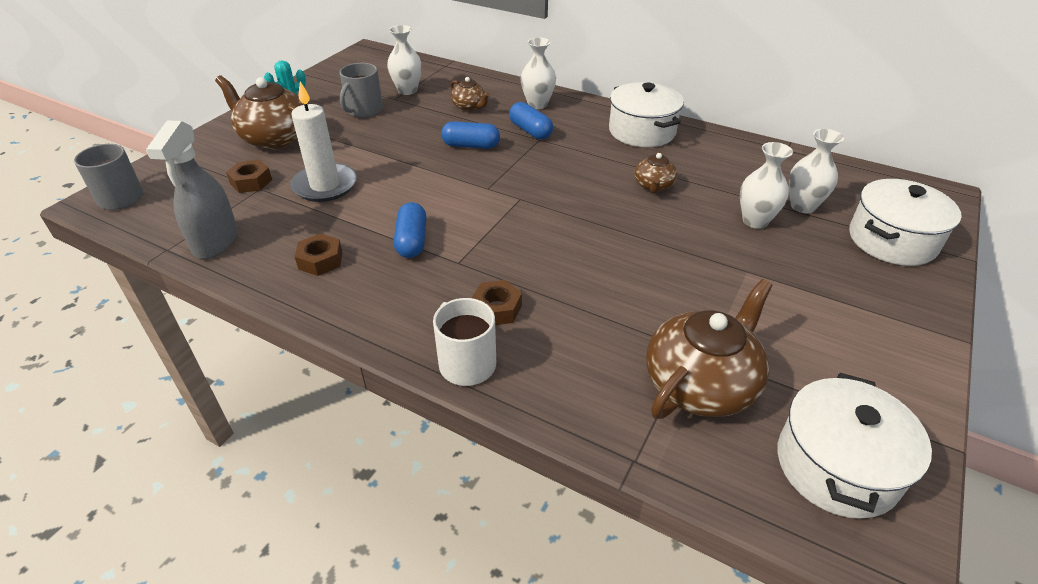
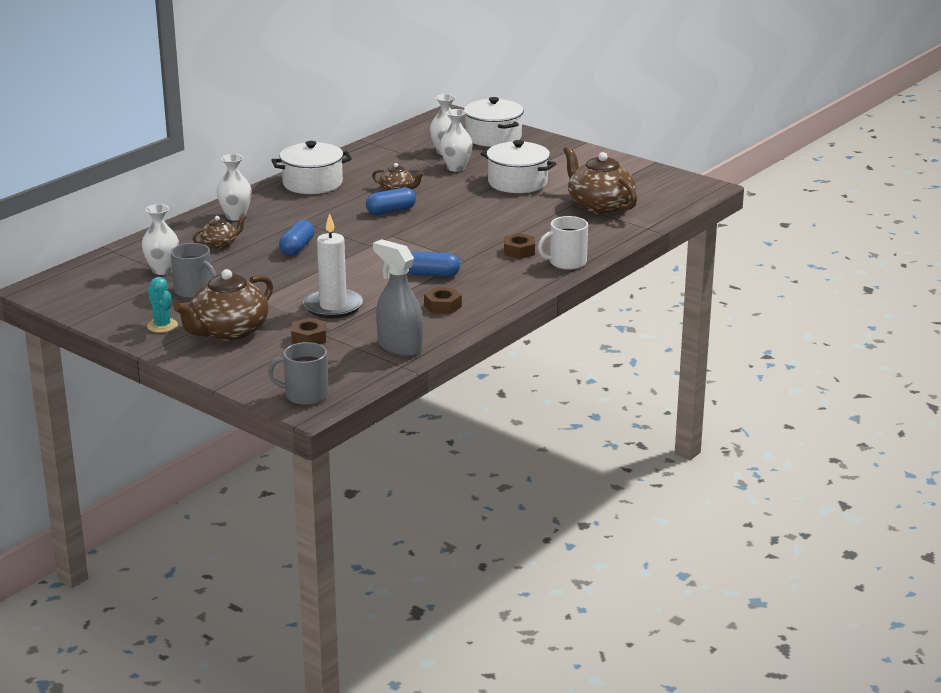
camera: 80 degrees left, 15 degrees down
grey spray bottle [146,120,238,259] -> grey spray bottle turned 150 degrees counterclockwise [373,239,423,356]
blue capsule [509,102,553,140] -> blue capsule moved to [366,188,416,215]
white pot [778,373,932,519] -> white pot moved to [480,140,556,193]

